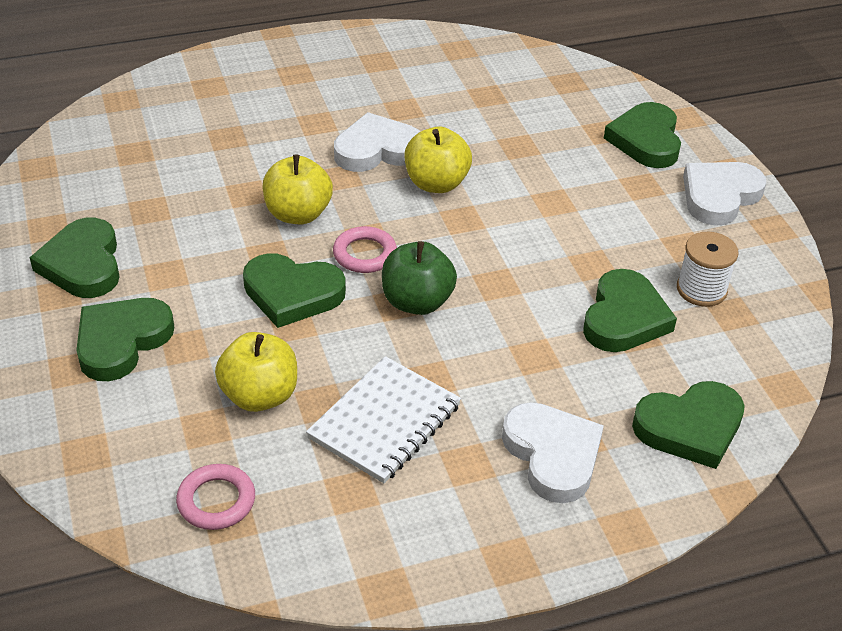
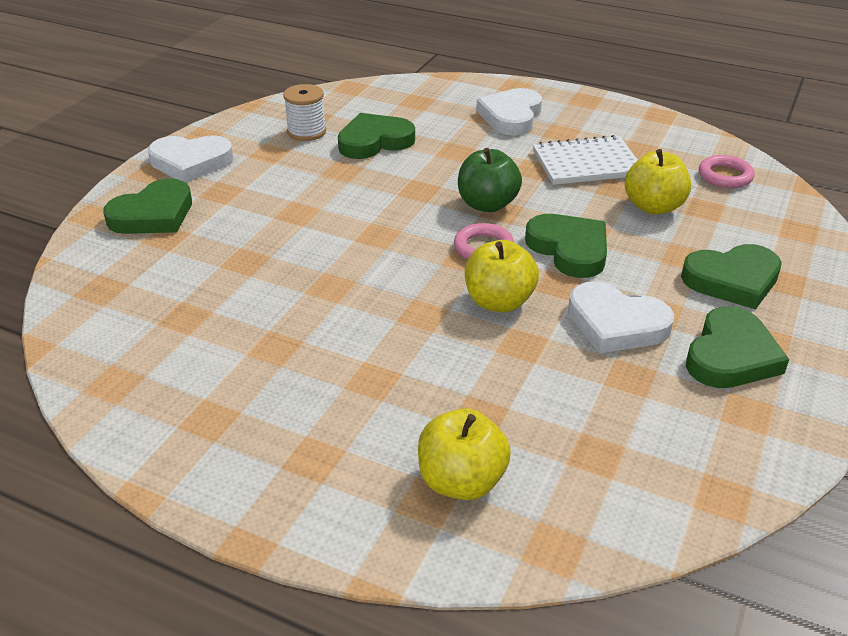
camera: 135 degrees left, 5 degrees down
white heart [334,112,421,172] -> white heart moved to [568,281,674,353]
yellow apple [404,127,472,193] -> yellow apple moved to [418,408,511,500]
green heart [632,381,745,469] -> none

